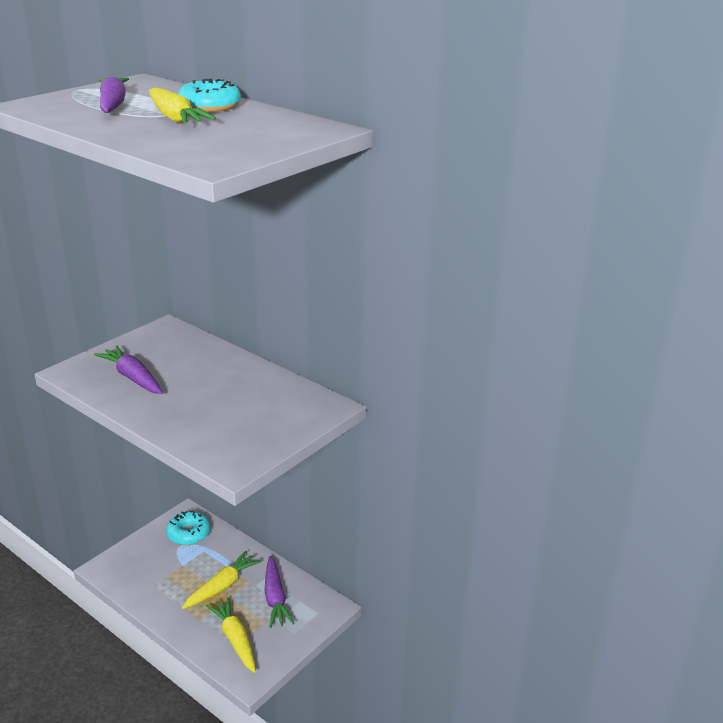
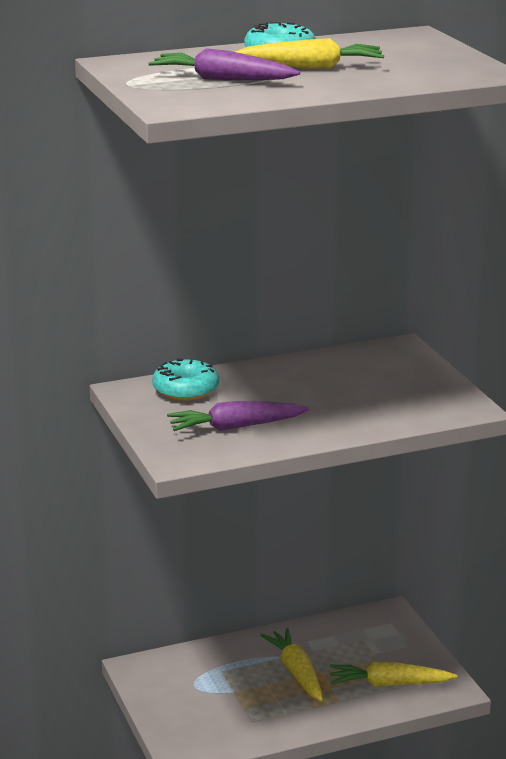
camera: 60 degrees left, 5 degrees down
turquoise donut [166,511,211,545] -> turquoise donut moved to [152,358,219,401]
purple carrot [264,556,295,628] -> none

